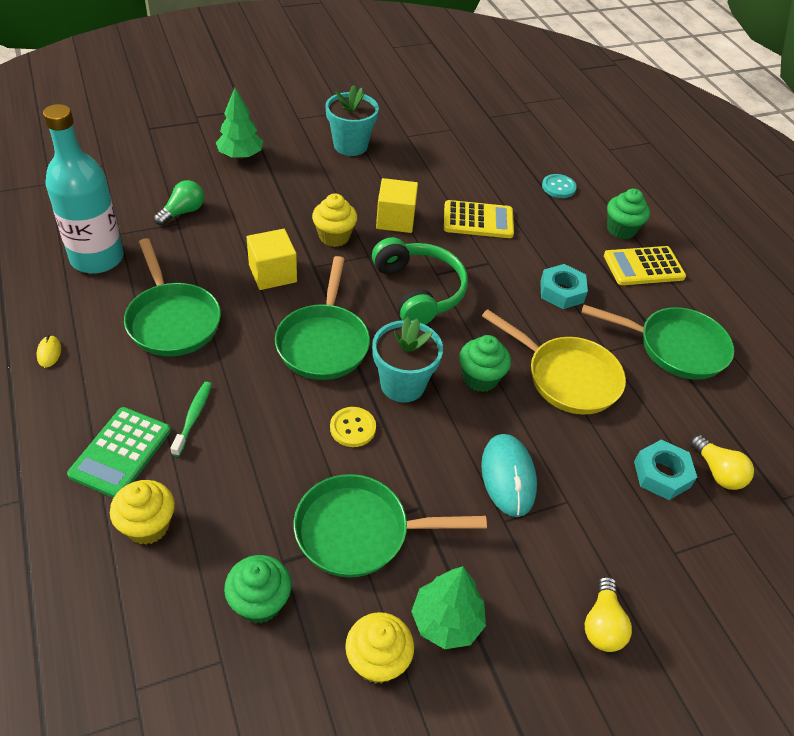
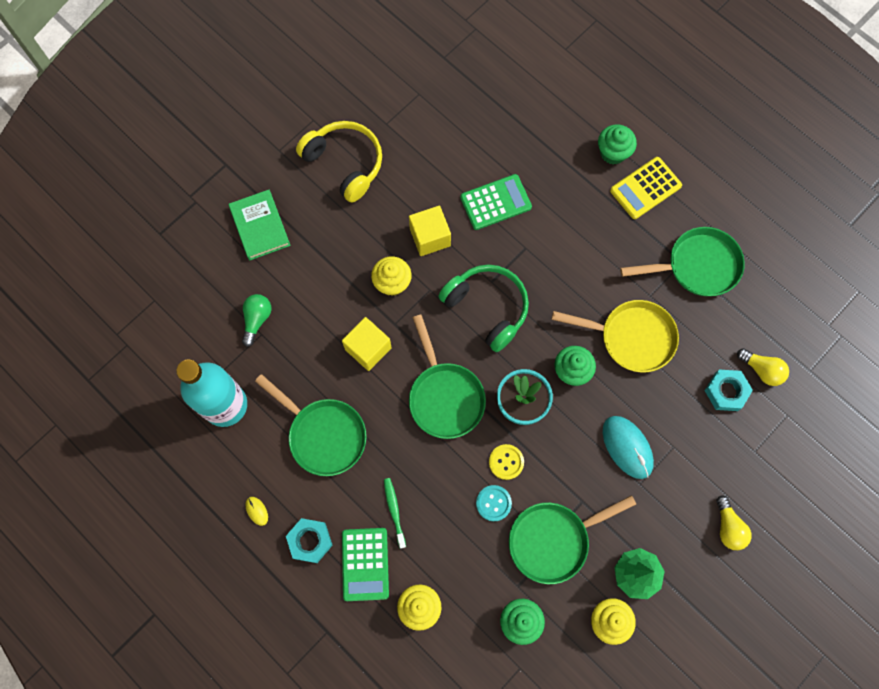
camera: 20 degrees left, 25 degrees up
green tree [216,88,263,159] -> green book [229,190,291,260]
turquoise flower pot [325,85,379,156] -> yellow headphones [296,121,382,203]
yellow calculator [444,200,514,238] -> green calculator [460,174,532,230]
turquoise nut [540,264,588,309] -> turquoise nut moved to [286,518,333,563]
turquoise button [542,174,577,198] -> turquoise button moved to [476,485,512,521]

